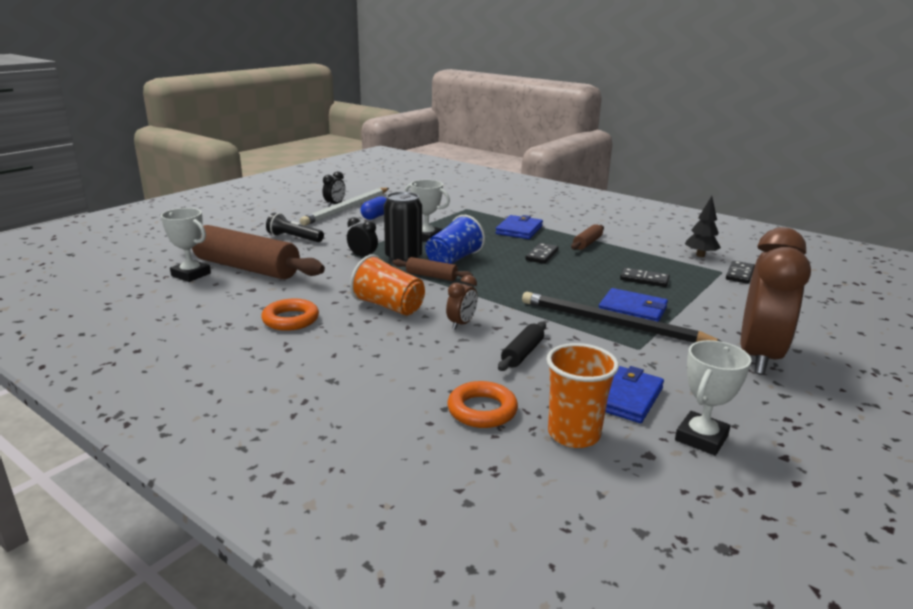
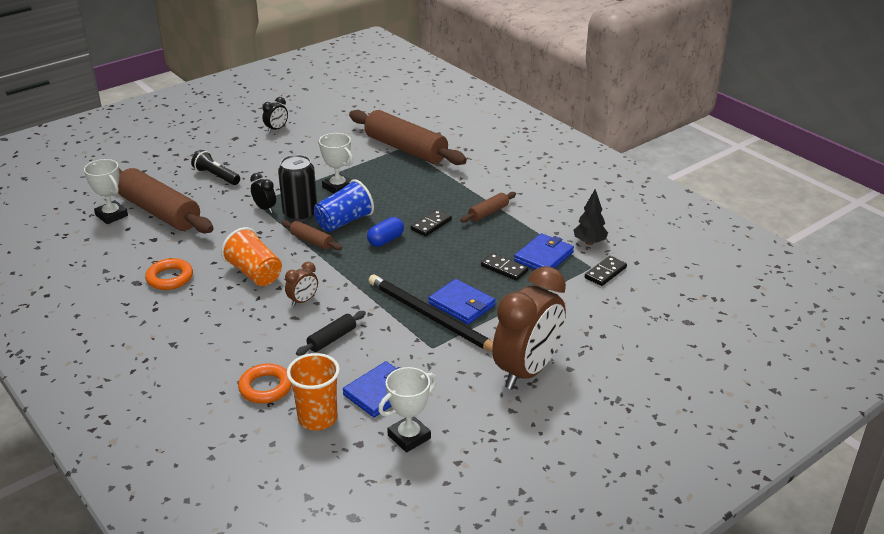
camera: 15 degrees right, 10 degrees up
white pencil [300,188,389,226] -> none
blue capsule [360,196,387,220] -> blue capsule moved to [367,217,404,247]
blue wallet [496,215,543,239] -> blue wallet moved to [514,233,574,270]
none -> brown rolling pin [349,110,467,165]

